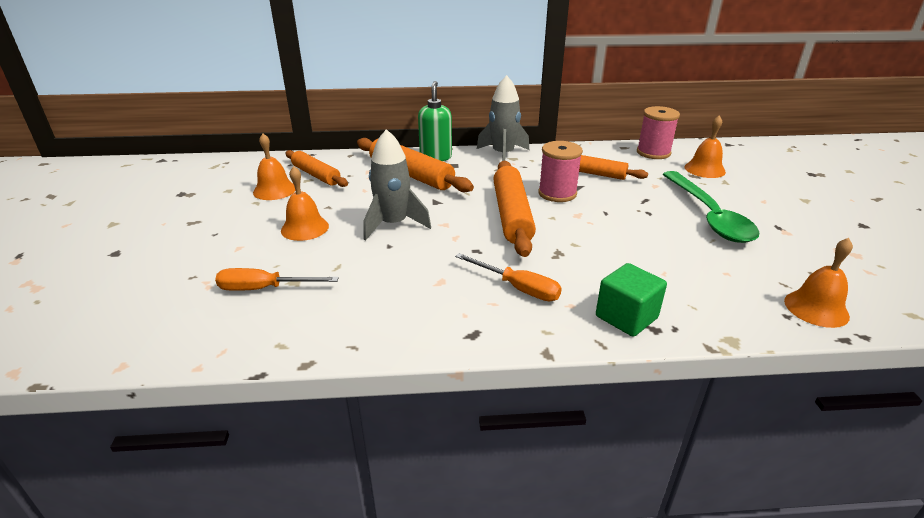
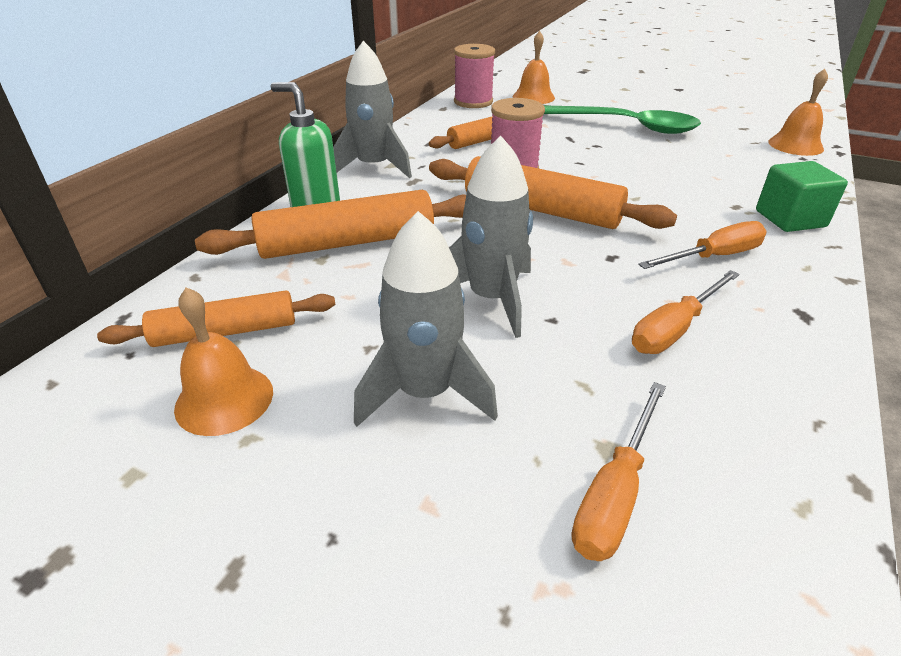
camera: 60 degrees left, 5 degrees up
orange bell [281,166,329,241] -> grey rocket [354,211,498,427]
none -> orange screwdriver [632,270,740,354]

